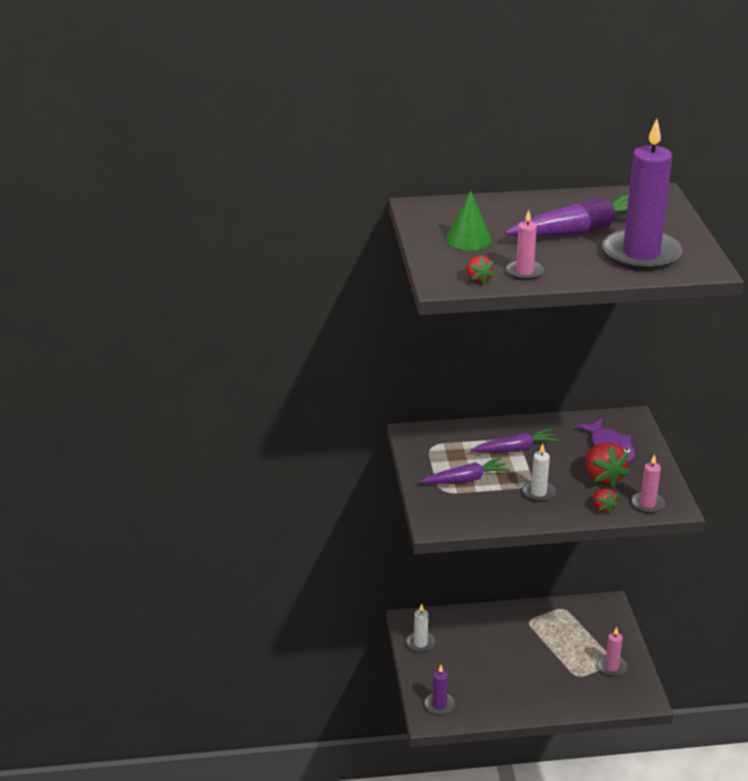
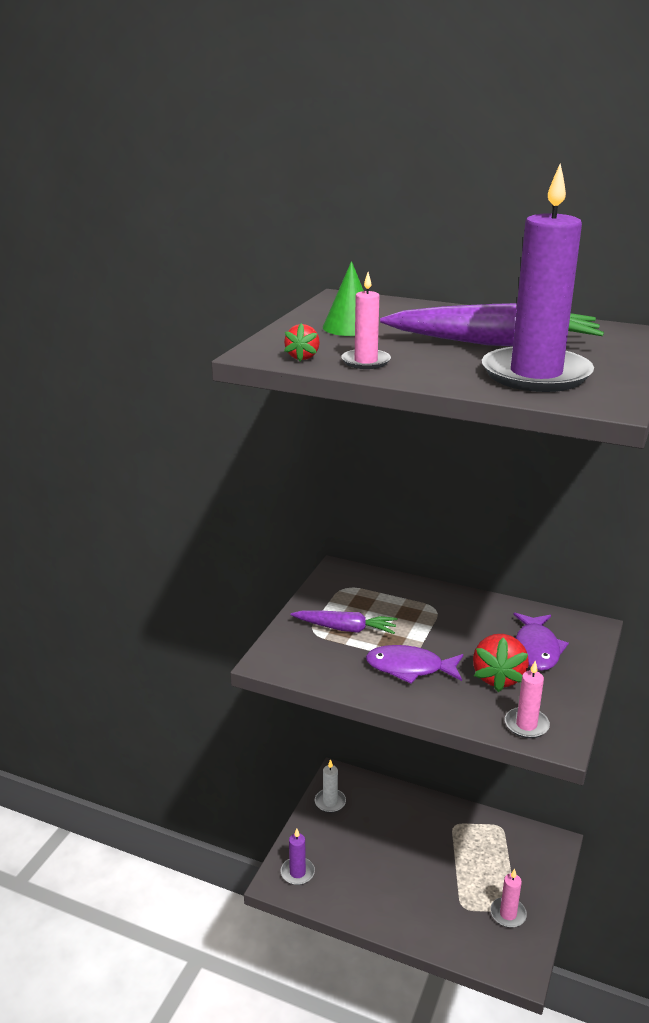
camera: 30 degrees right, 5 degrees down
purple carrot [471,429,559,453] -> none
white candle [522,444,556,502] -> purple fish [366,645,463,684]
red strawberry [593,488,619,514] -> none

